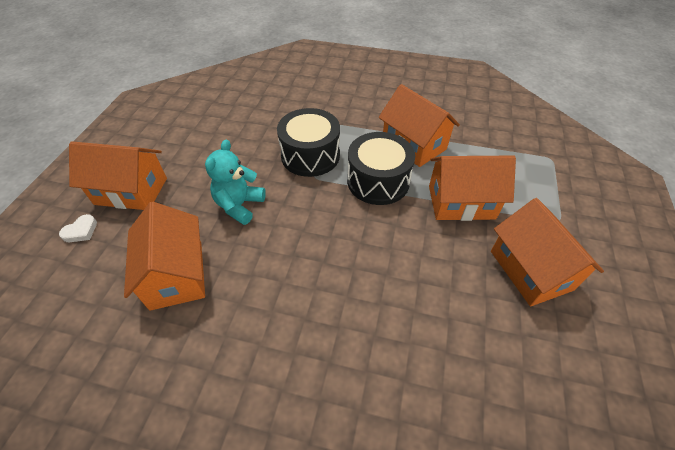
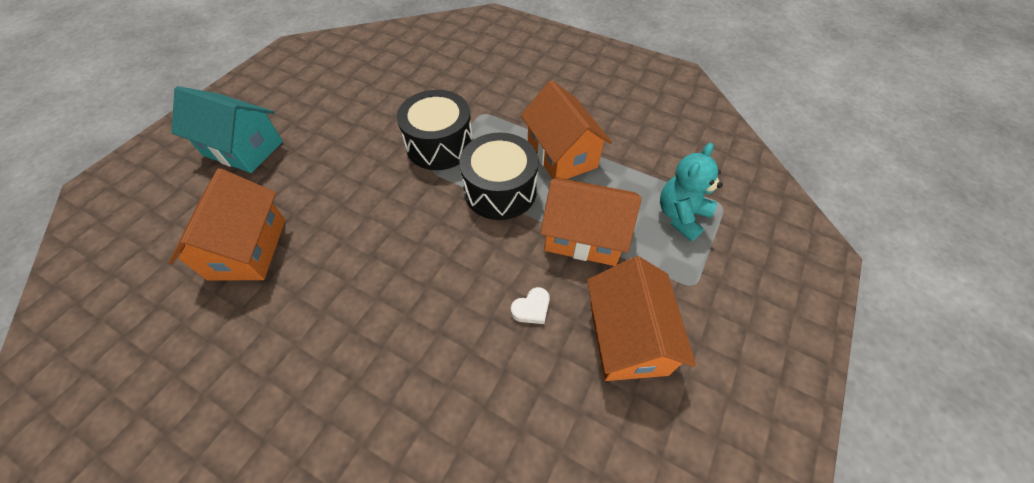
camera: 15 degrees right, 5 degrees up
white heart [59,214,97,242] -> white heart moved to [511,287,550,324]
orange house [69,141,167,210] -> turquoise house [171,86,283,173]
turquoise teddy bear [205,140,266,225] -> turquoise teddy bear moved to [660,143,723,241]

